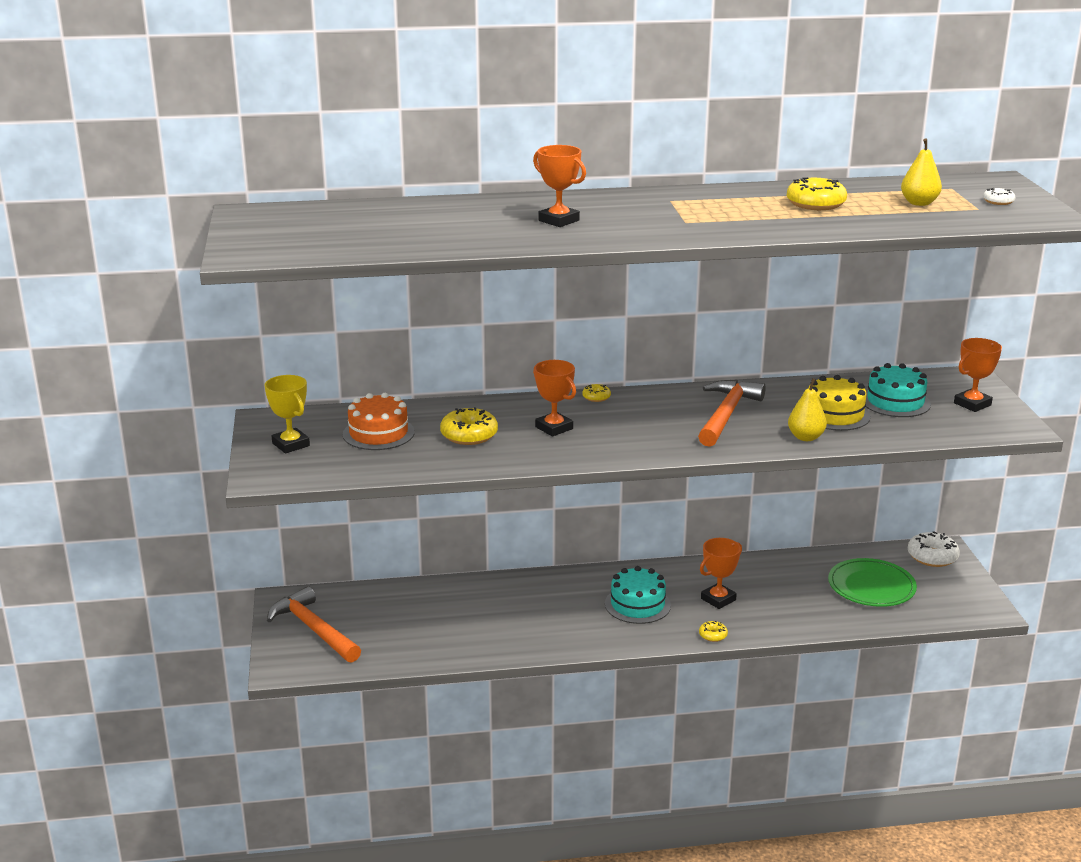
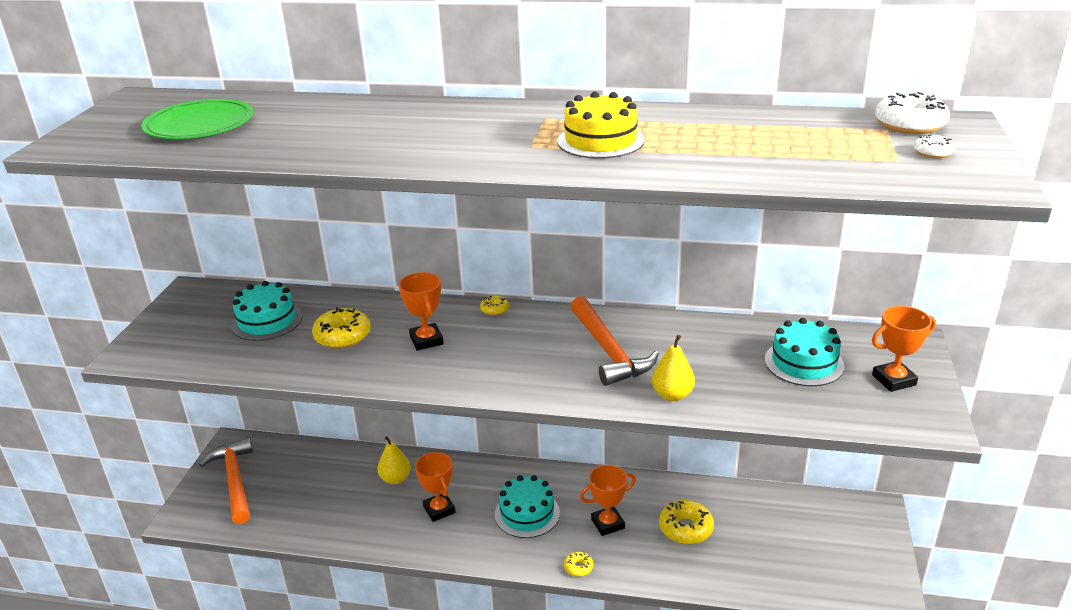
camera: 20 degrees right, 5 degrees up
yellow trophy [264,375,310,454] -> none
orange cake [343,393,415,450] -> turquoise cake [231,281,302,341]
orange trophy [533,145,586,227] -> orange trophy moved to [415,452,456,522]
orange hammer [698,380,766,447] -> orange hammer turned 120 degrees clockwise [570,296,659,386]
yellow donut [787,177,847,210] -> yellow donut moved to [659,500,714,544]
yellow cake [808,375,871,431] -> yellow cake moved to [557,92,645,159]
green plate [828,558,917,607] -> green plate moved to [141,99,253,139]
yellow pear [901,138,942,206] -> yellow pear moved to [377,436,411,484]
white donut [908,531,960,567] -> white donut moved to [875,92,950,134]

